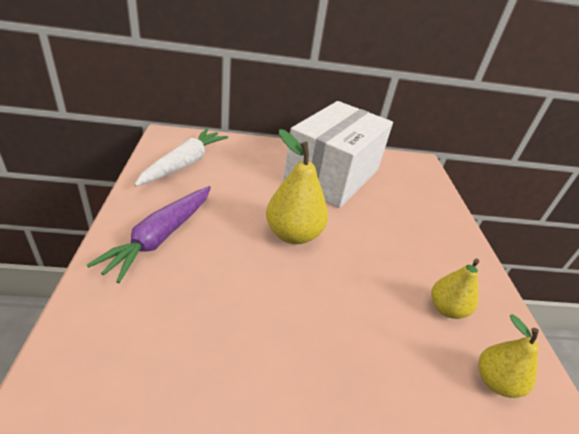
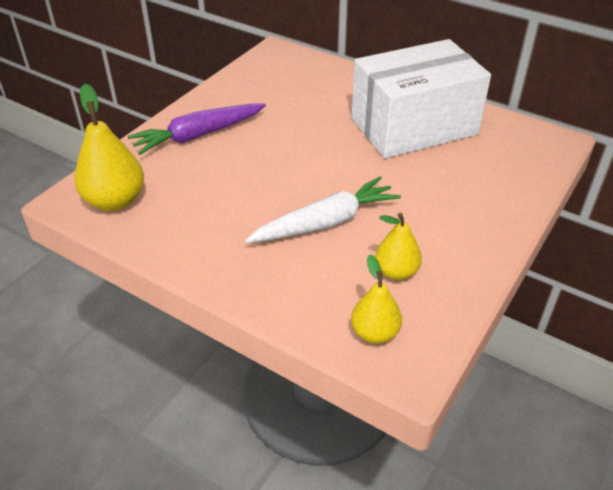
camera: 40 degrees right, 5 degrees up
white carrot [134,129,228,186] -> white carrot moved to [245,177,401,243]
yellow pear [266,129,328,244] -> yellow pear moved to [74,84,144,211]

